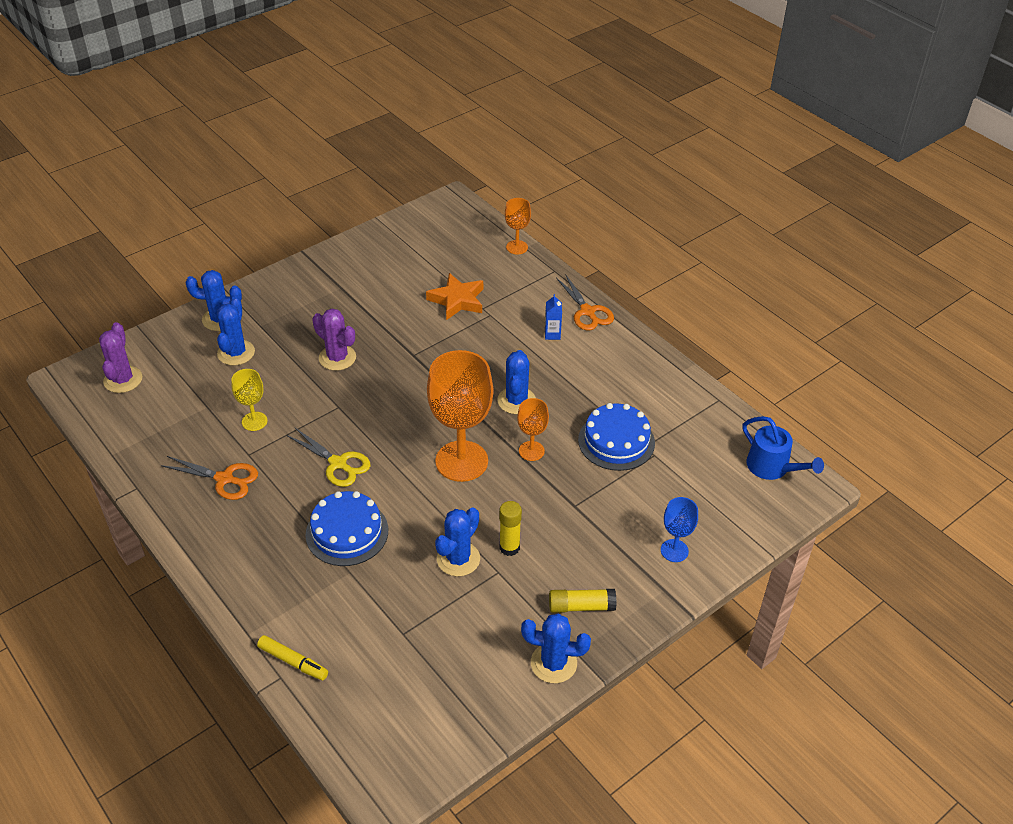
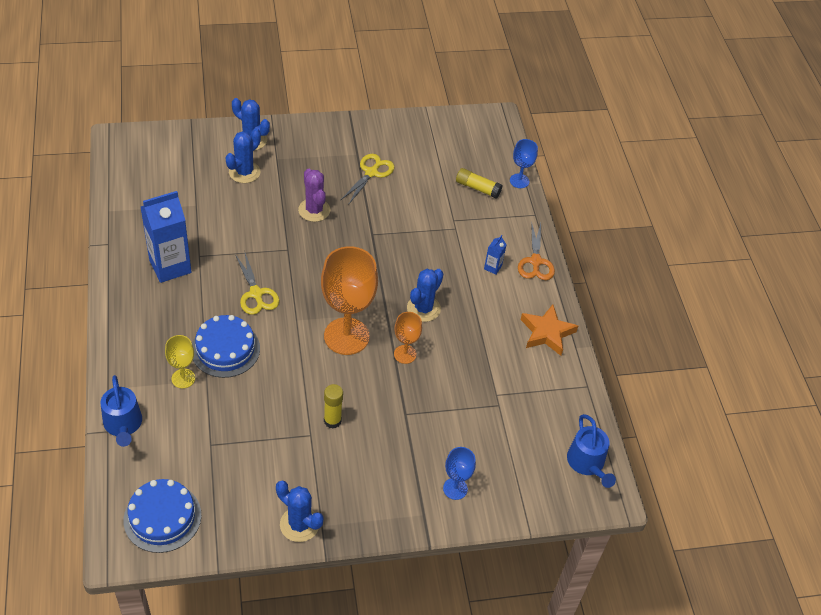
camera: 25 degrees right, 5 degrees up
purple cactus [99,322,142,393] -> none
orange scissors [161,456,258,500] -> blue carton [141,191,191,283]
yellow goblet [231,369,268,431] -> yellow goblet moved to [165,335,195,388]
yellow marker [257,635,328,680] -> blue watering can [101,375,142,447]
orange star [426,273,483,320] -> orange star moved to [520,305,578,356]
blue cactus [435,507,480,576] -> none
orange goblet [505,198,531,254] -> blue goblet [510,139,538,188]
yellow glue stick [549,589,616,613] -> yellow glue stick moved to [456,168,502,198]
blue cake [578,403,655,471] -> blue cake moved to [123,479,201,553]
none -> yellow scissors [341,154,394,205]

